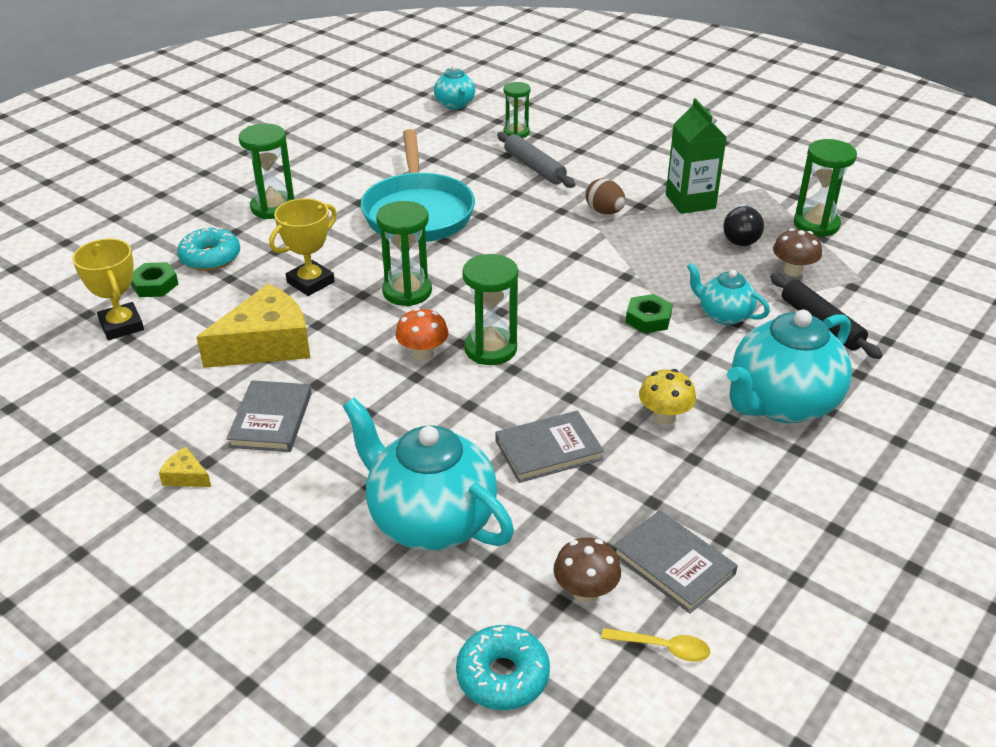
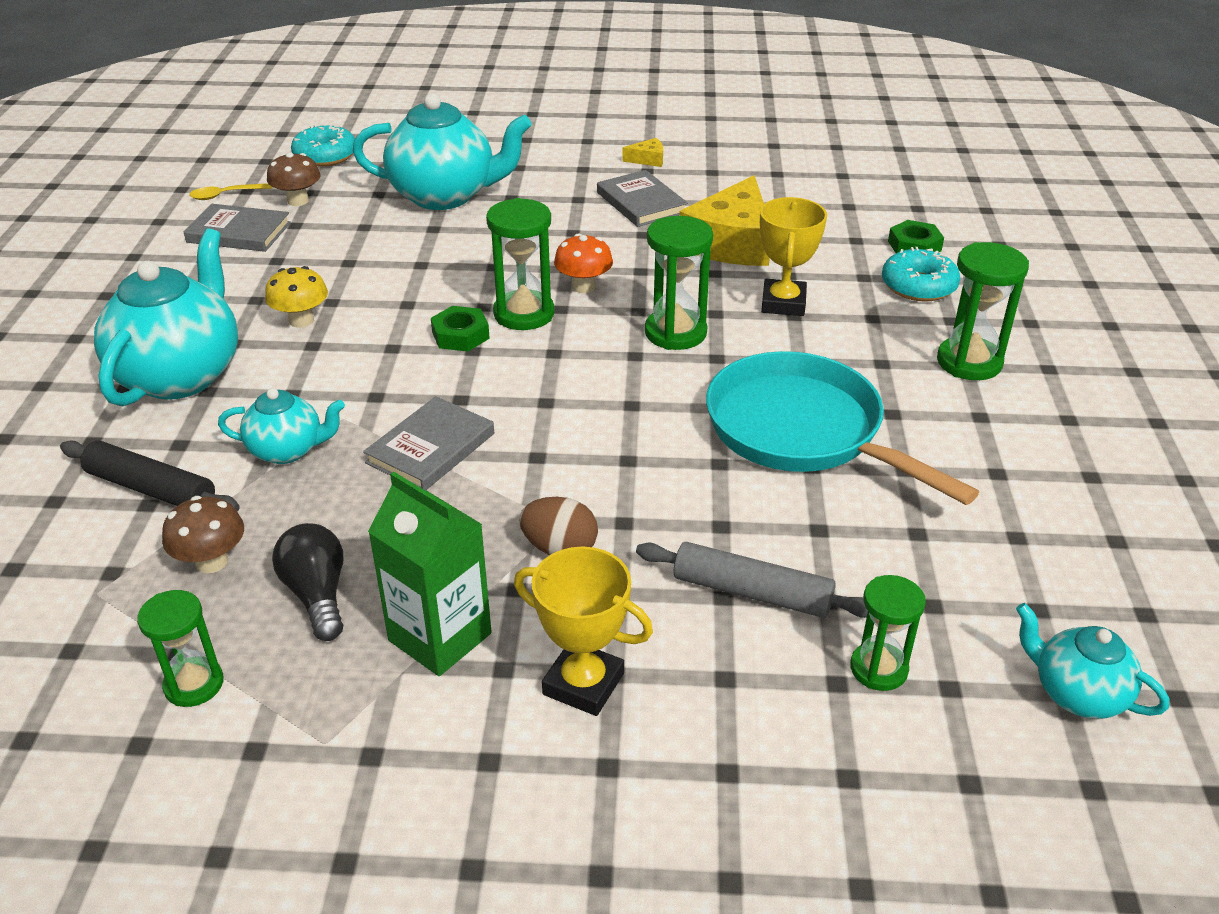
camera: 145 degrees right, 0 degrees up
yellow trophy [72,239,144,340] -> yellow trophy moved to [514,547,653,716]
grey book [495,411,604,483] -> grey book moved to [363,396,494,490]
green nut [626,294,673,333] -> green nut moved to [431,306,490,351]
green hourglass [794,139,857,237] -> green hourglass [137,590,224,707], size x0.66

